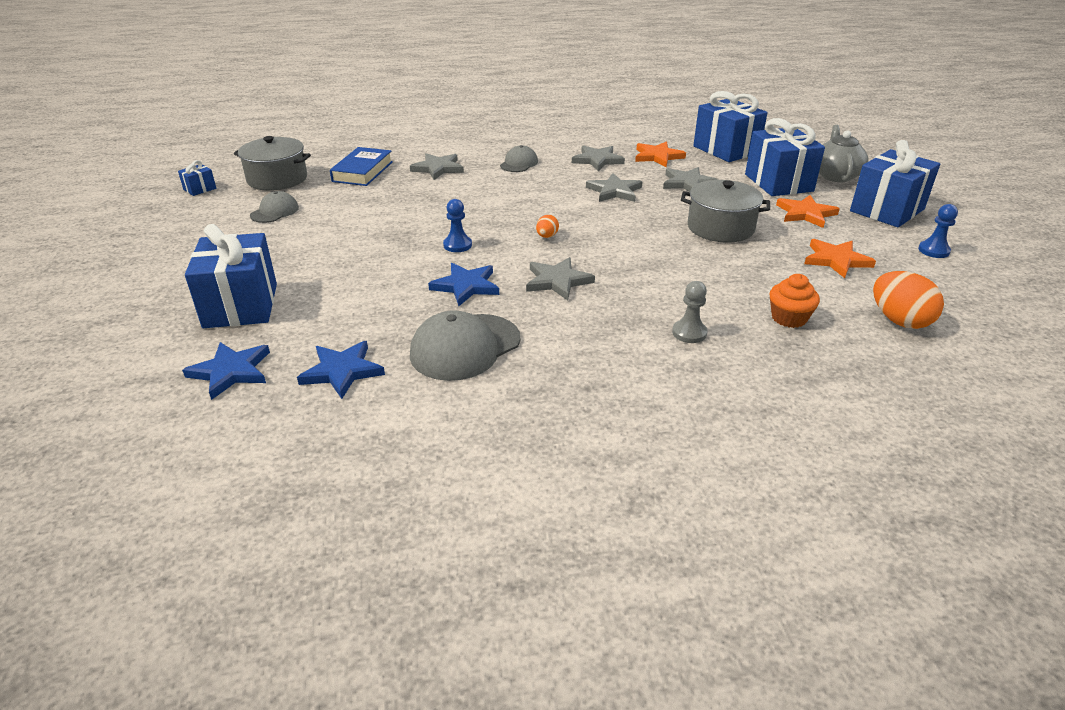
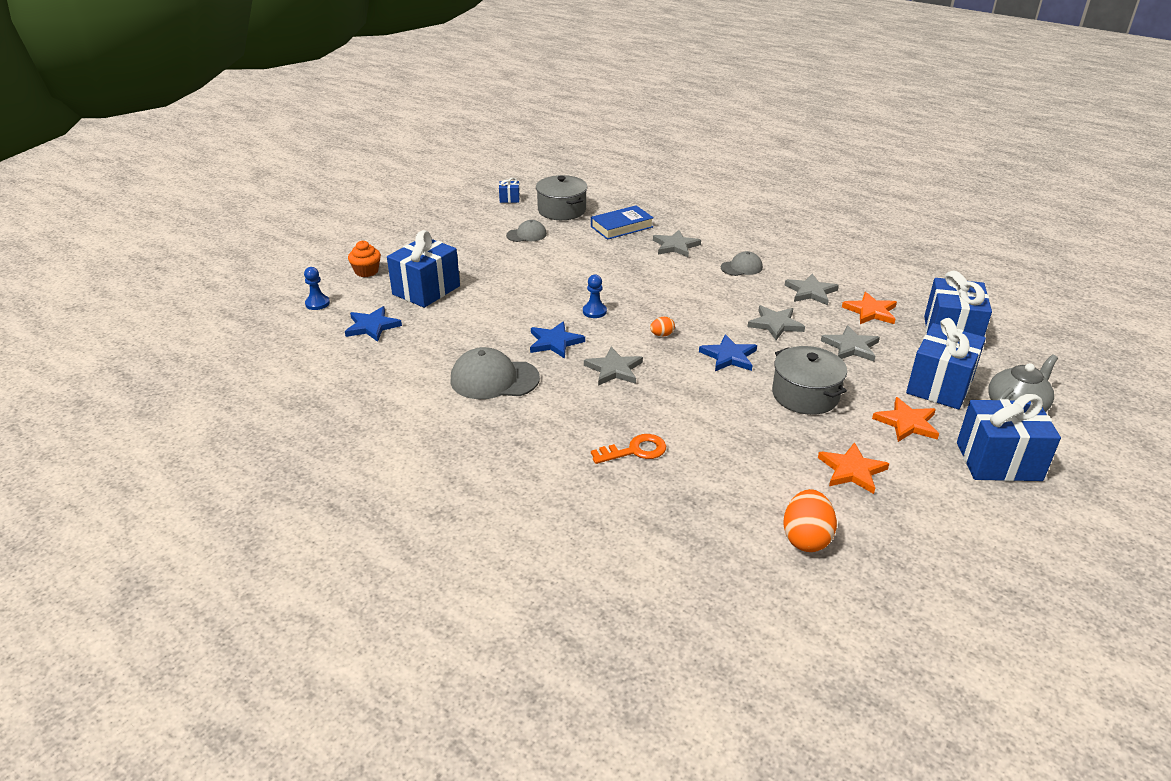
camera: 45 degrees right, 0 degrees up
blue star [297,341,385,399] -> blue star moved to [699,334,757,371]
grey pawn [672,281,708,343] -> orange key [591,434,666,464]
orange cupcake [770,274,820,328] -> orange cupcake moved to [348,241,381,277]
blue pawn [918,204,958,258] -> blue pawn moved to [304,267,330,310]

